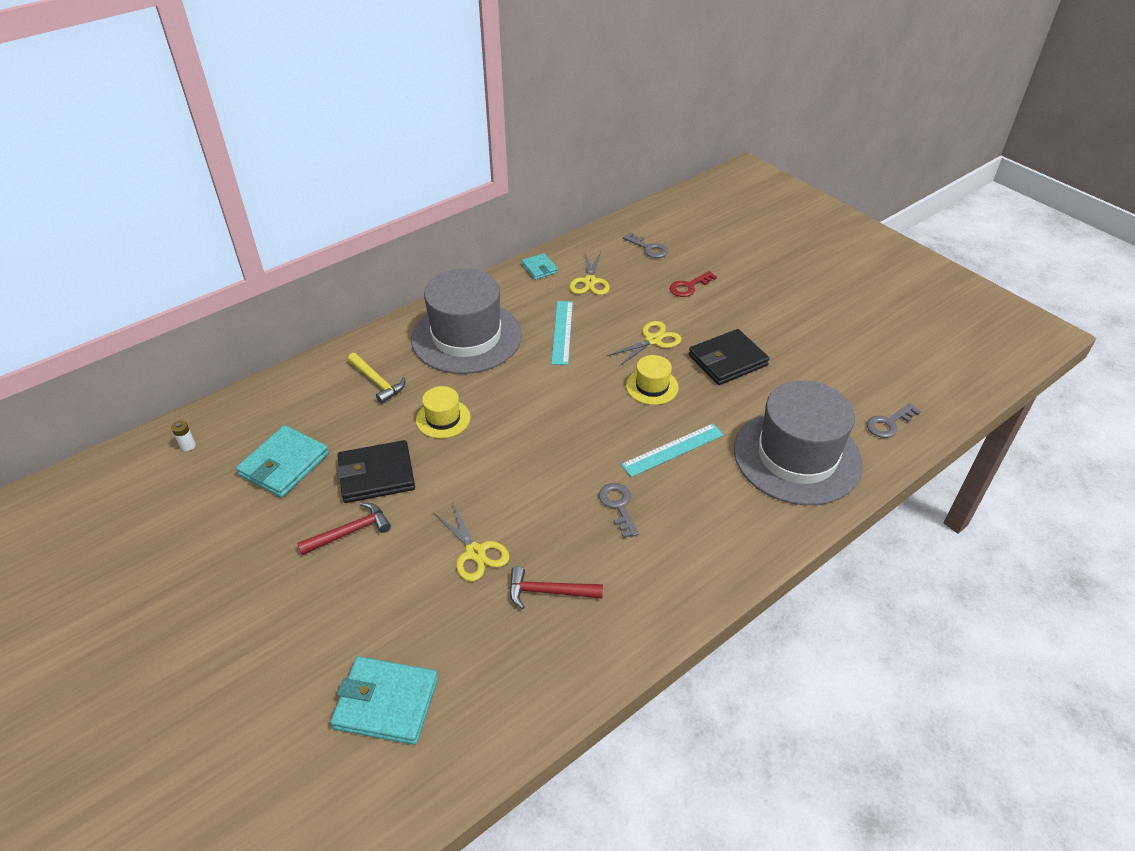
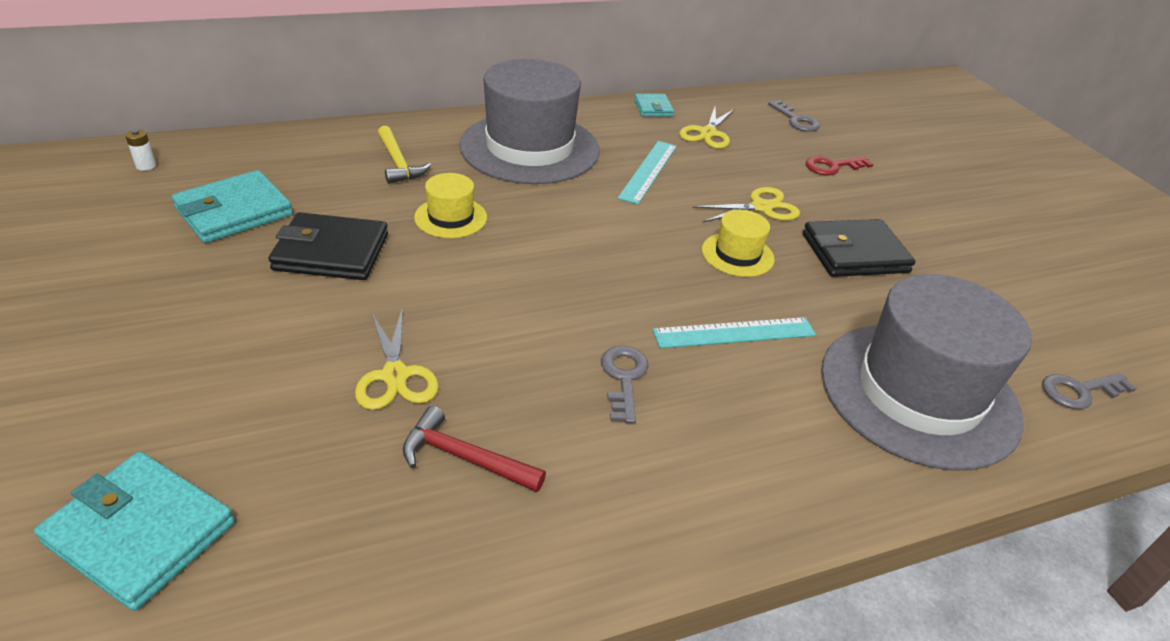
camera: 15 degrees right, 5 degrees down
red hammer [297,502,391,555] -> none

